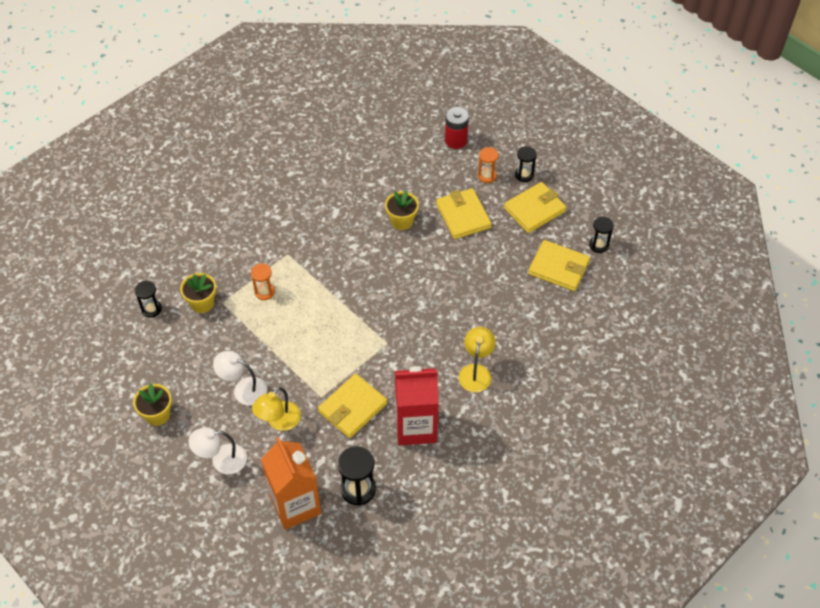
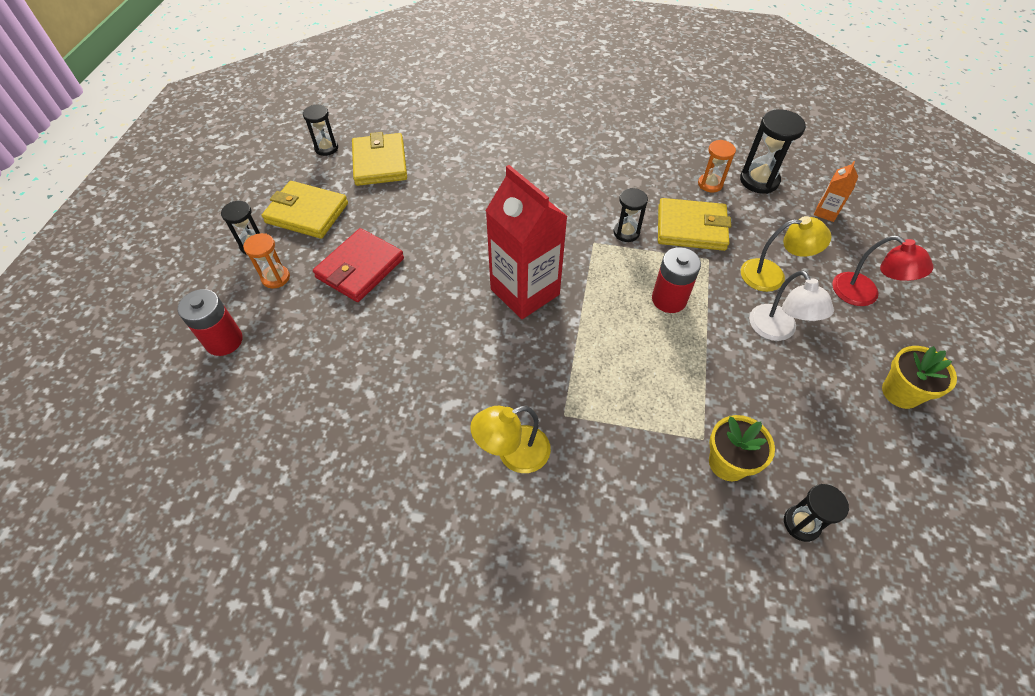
camera: 125 degrees left, 0 degrees up
white lamp [188,427,247,474] -> red lamp [832,236,934,306]
orange hourglass [251,263,275,300] -> orange hourglass moved to [698,140,736,192]
orange carton [261,437,321,530] -> orange carton [814,161,858,222], size x0.44
yellow flower pot [385,190,419,230] -> none
red carton [395,366,439,445] -> red carton moved to [485,165,568,319]
yellow wallet [436,188,492,239] -> red wallet [313,228,404,302]
yellow lamp [459,327,496,392] -> yellow lamp moved to [470,406,551,473]
none -> black hourglass [613,188,648,242]
none -> red battery [652,247,701,313]

